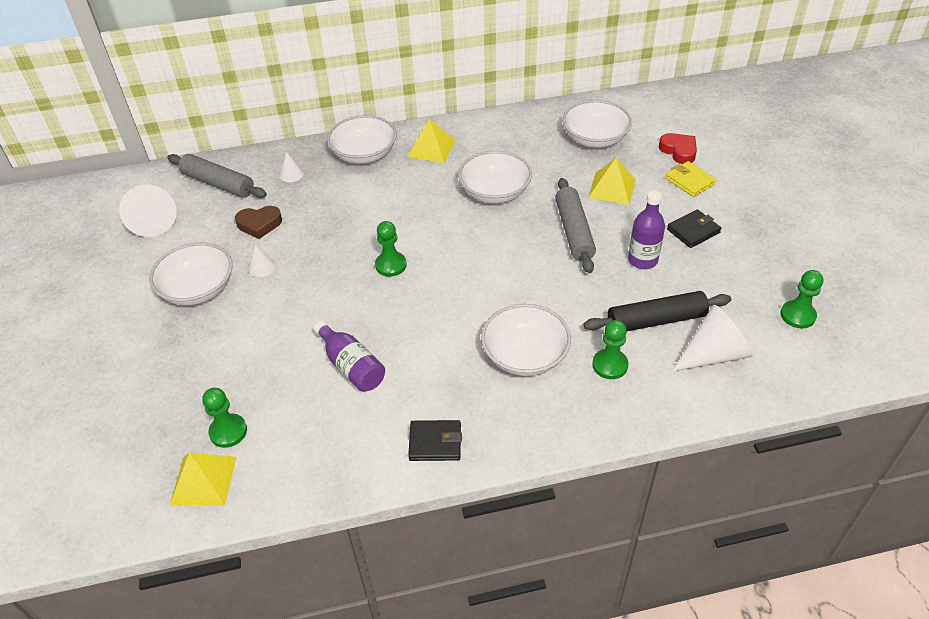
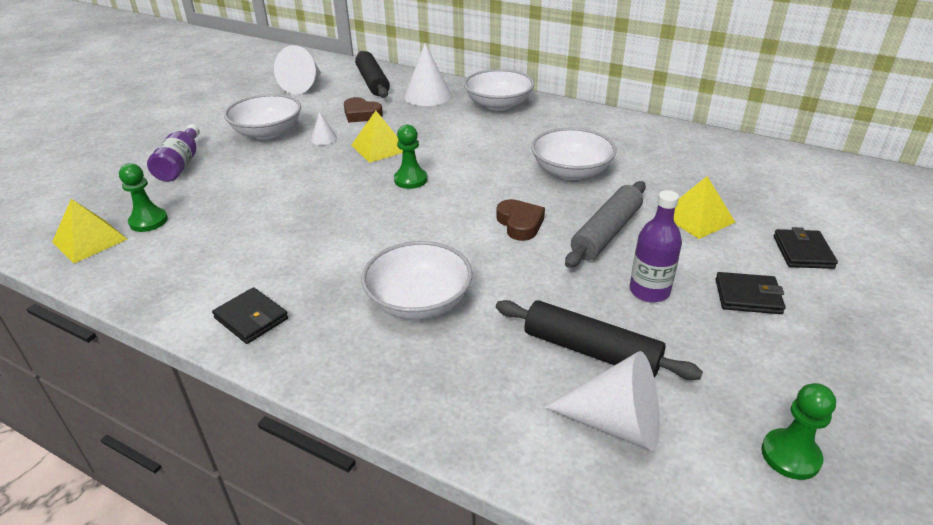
camera: 40 degrees right, 10 degrees down
grey rolling pin [167,154,267,198] -> black rolling pin [355,51,390,98]
white cone [280,152,304,182] -> white cone [404,43,452,106], size x2.04
purple bottle [314,321,385,392] -> purple bottle moved to [147,124,200,182]
yellow pyramid [407,118,455,163] -> yellow pyramid moved to [351,111,403,163]
white bowl [562,100,632,148] -> none
green pawn [592,320,628,379] -> none
red heart [659,133,697,164] -> none
yellow wallet [665,161,717,197] -> black wallet [774,227,838,269]
none -> brown heart [496,199,545,241]

